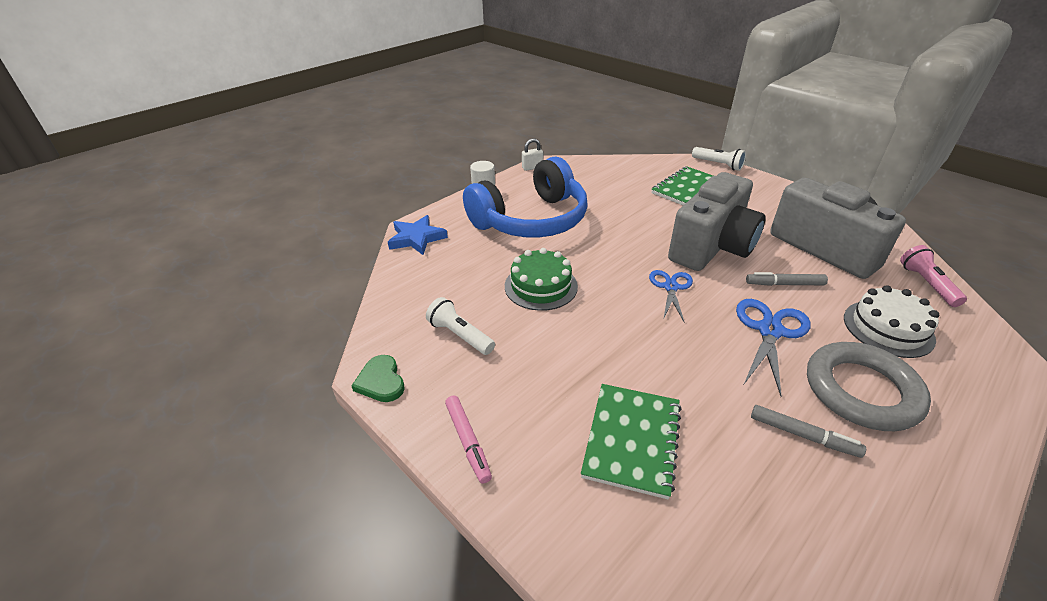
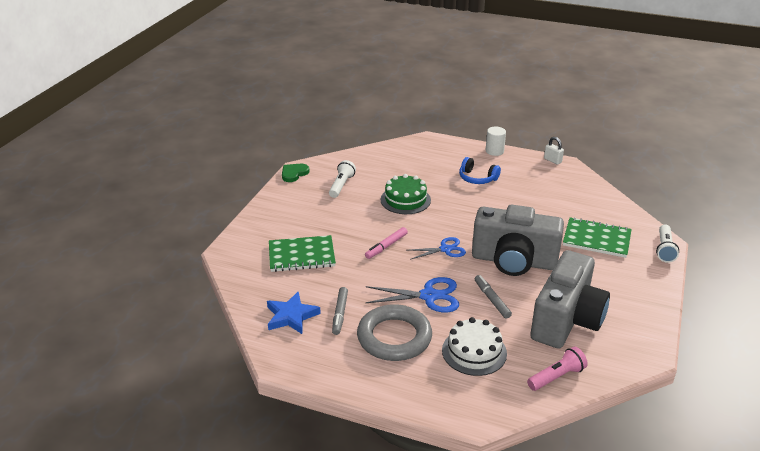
camera: 65 degrees right, 5 degrees down
blue star [388,215,448,255] -> blue star moved to [267,292,321,334]
pink marker [445,395,492,484] -> pink marker moved to [365,227,408,259]
blue headphones [463,157,588,237] -> blue headphones [459,157,501,184], size x0.44

